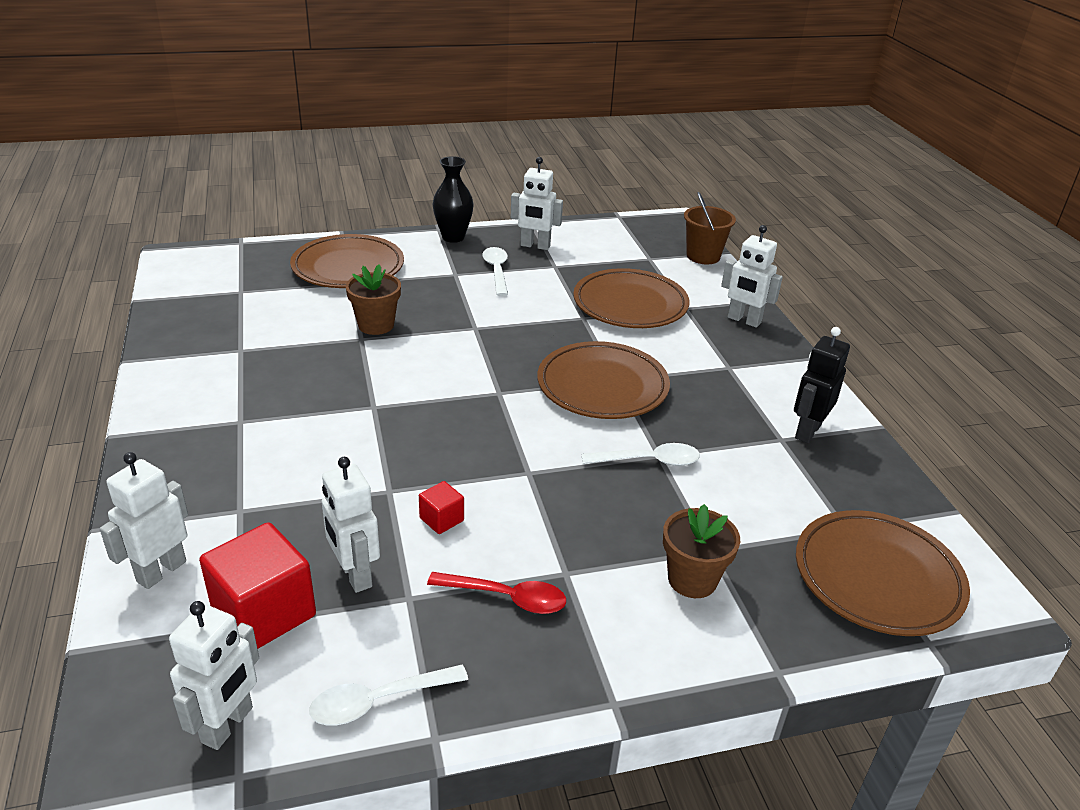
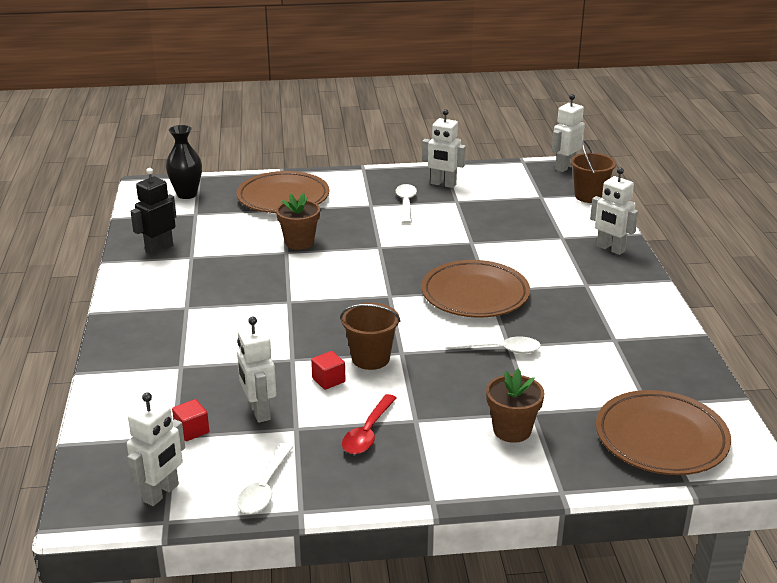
camera: 10 degrees right, 5 degrees down
white robot [100,452,188,589] -> white robot moved to [552,94,585,172]
red cube [199,522,316,649] -> red cube [172,399,209,441], size x0.48
white spoon [309,665,468,726] -> white spoon turned 60 degrees counterclockwise [237,443,294,514]
red spoon [427,572,566,614] -> red spoon turned 90 degrees clockwise [342,394,396,454]
black vase [433,156,473,243] -> black vase moved to [166,125,202,199]
brown plate [573,268,689,328] -> none
black robot [794,327,850,443] -> black robot moved to [130,168,176,255]
none -> brown bucket [340,303,401,370]

